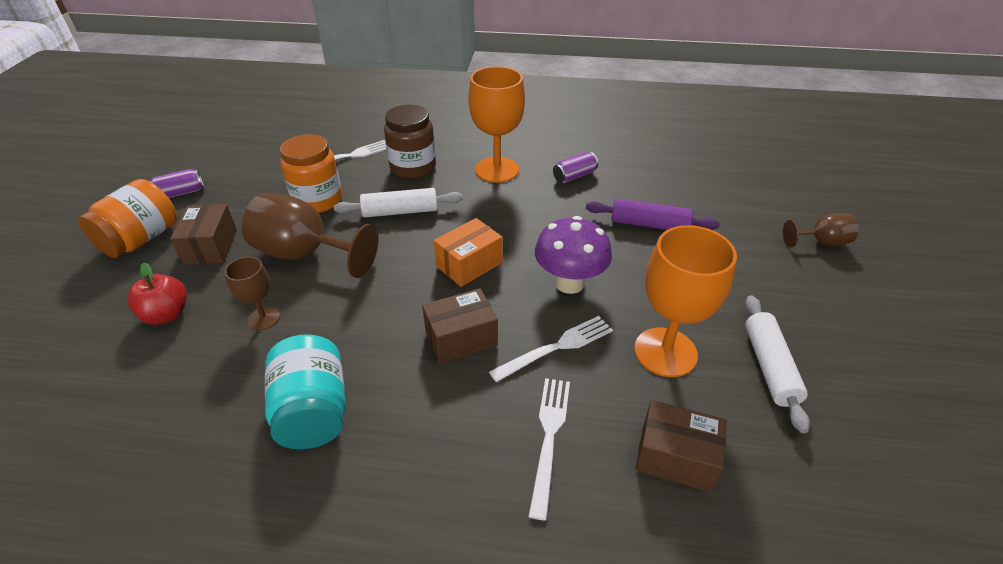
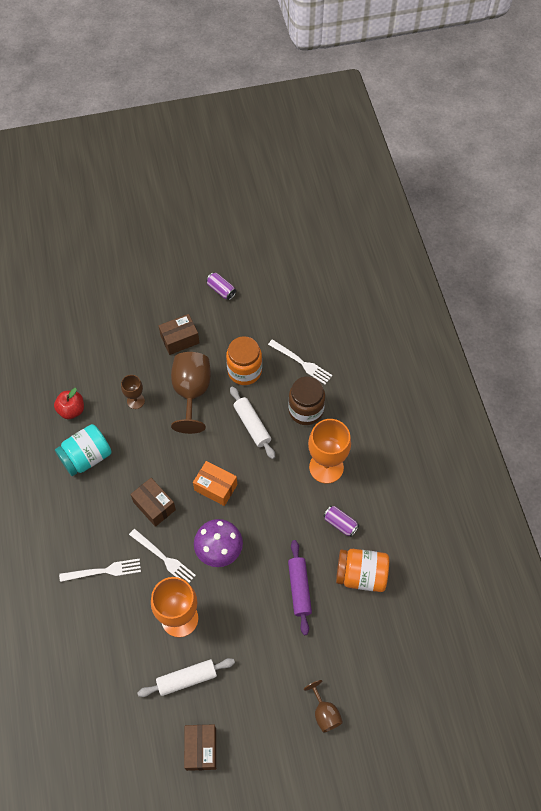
camera: 70 degrees right, 20 degrees up
orange jar [78,179,177,258] -> orange jar moved to [336,549,389,592]
red apple [128,262,187,325] -> red apple moved to [54,388,84,419]
brown box [635,400,726,492] -> brown box moved to [184,724,216,771]

